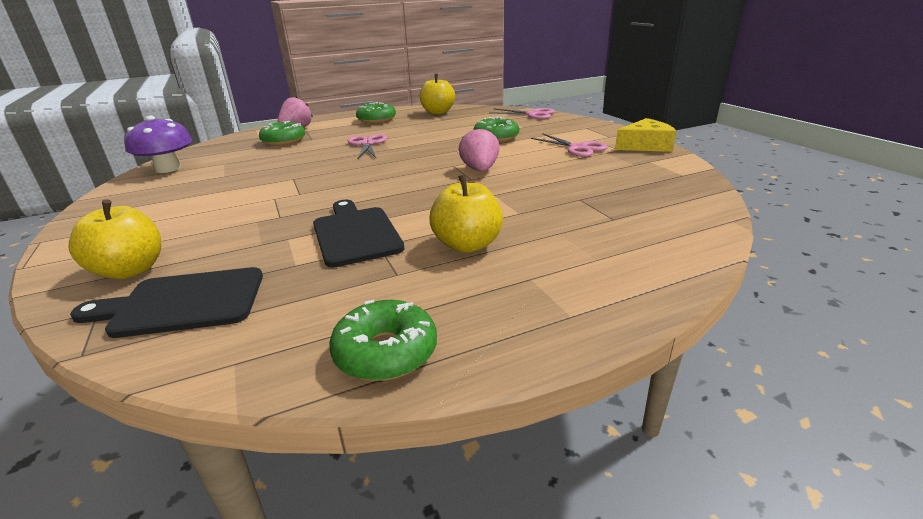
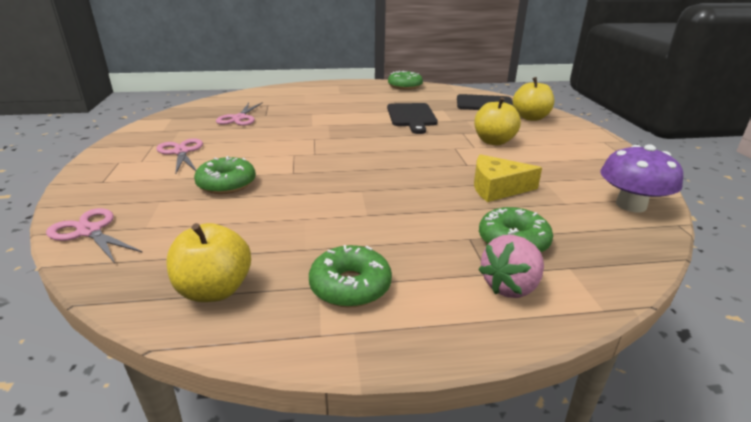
camera: 165 degrees left, 0 degrees up
pink scissors [347,134,387,159] -> pink scissors moved to [216,102,263,126]
yellow apple [429,174,503,253] -> yellow apple moved to [474,97,521,145]
pink strawberry [459,127,500,172] -> none
yellow cheese [615,118,677,152] -> yellow cheese moved to [474,154,542,202]

